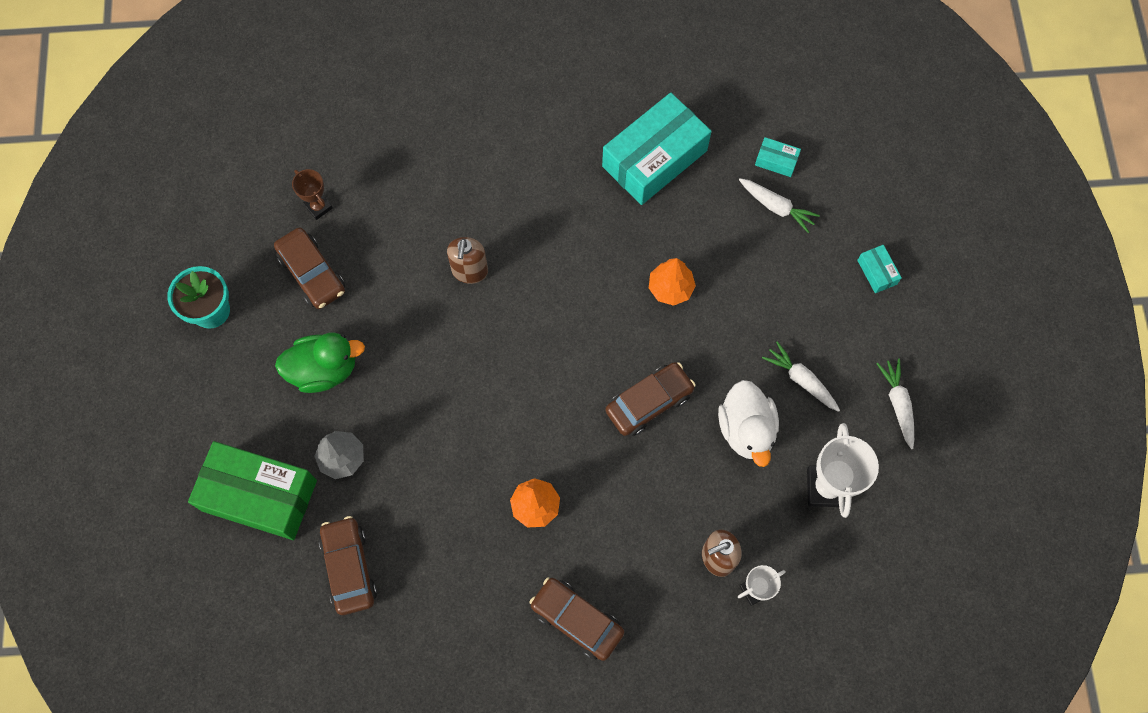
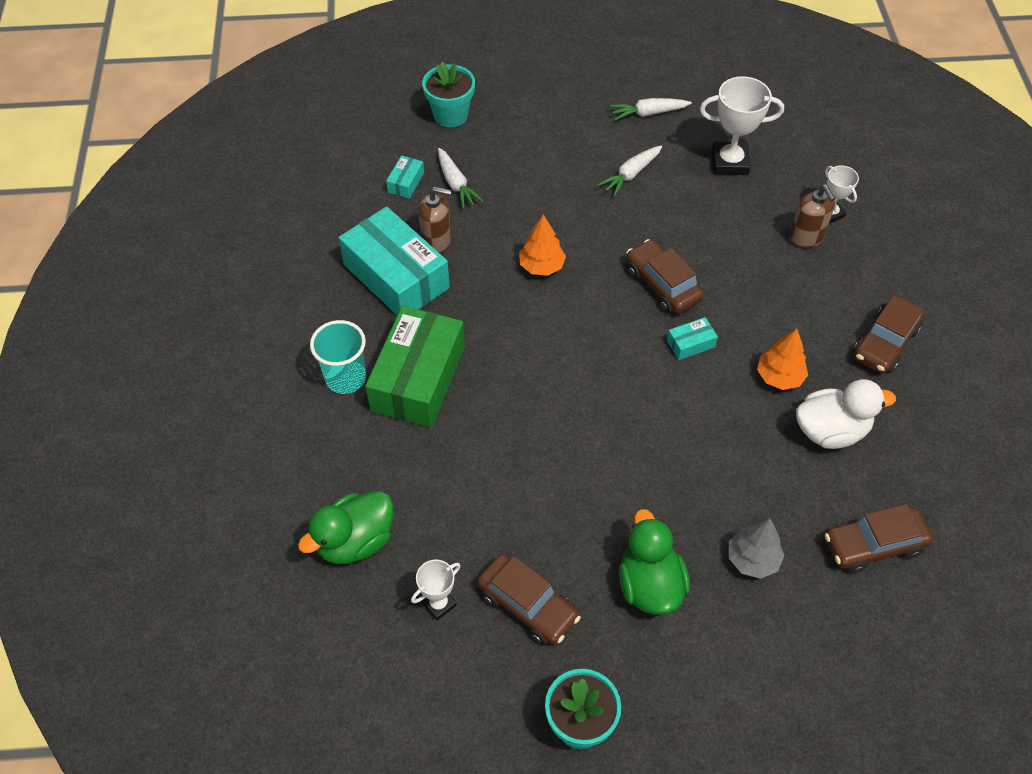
camera: 90 degrees left, 15 degrees down
green box [188,441,317,540] -> green box moved to [365,306,465,427]
brown car [274,228,345,309] -> brown car turned 75 degrees clockwise [477,554,581,645]
brown trophy [292,169,333,220] -> white trophy [411,559,461,621]
brown soap dispenser [447,237,488,284] -> brown soap dispenser moved to [418,187,451,254]
white duck [718,380,779,467] -> white duck moved to [796,379,896,449]
white carrot [739,178,820,233] -> white carrot turned 120 degrees clockwise [438,148,483,209]
turquoise box [857,245,902,293] -> turquoise box moved to [667,317,718,360]
none -> green duck [298,491,393,564]
none -> turquoise cup [310,320,366,394]
none -> turquoise flower pot [422,62,475,128]

